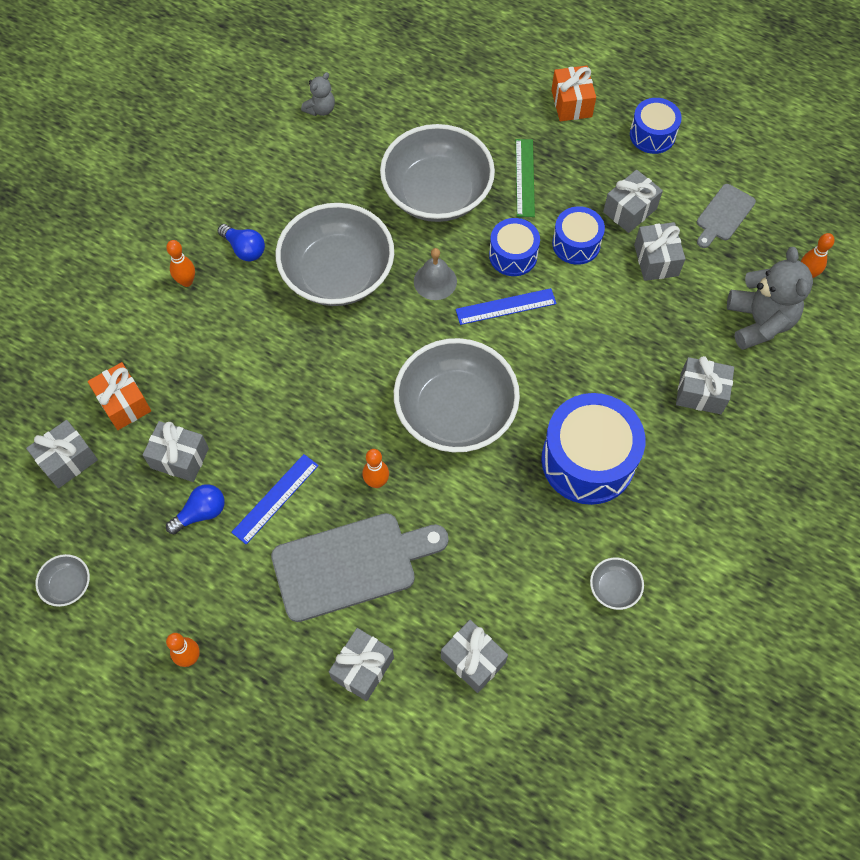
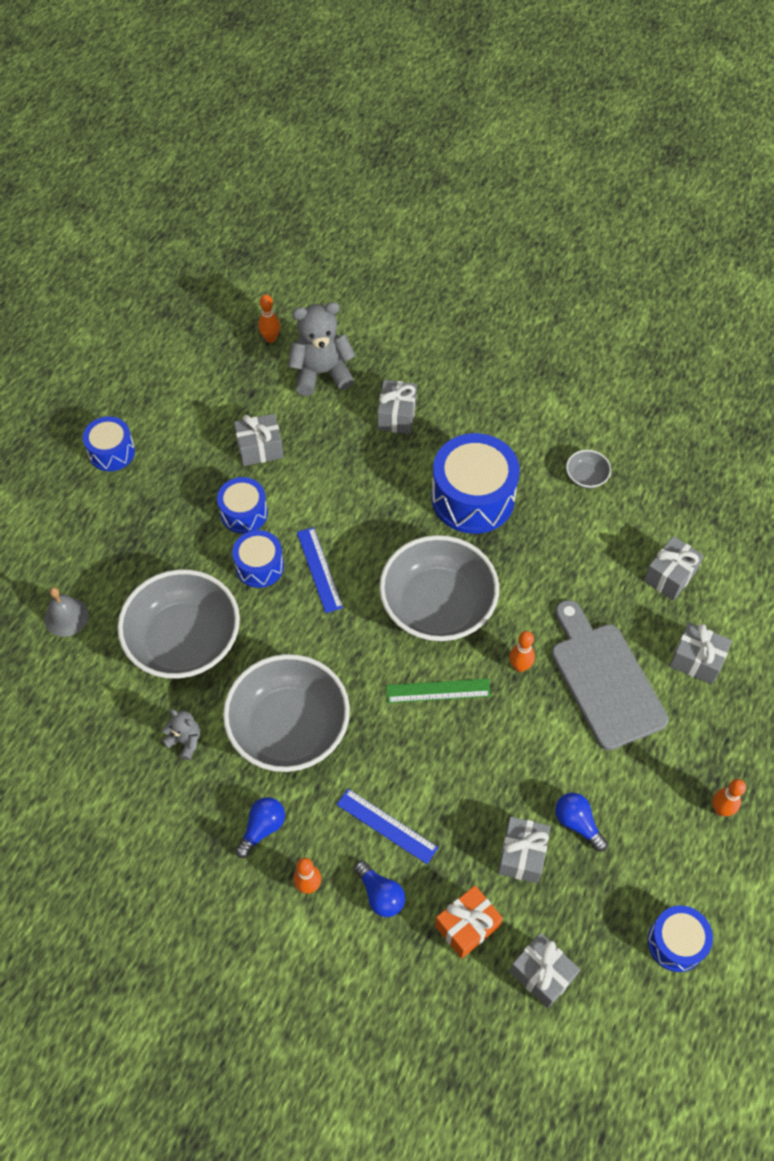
camera: 95 degrees left, 5 degrees down
grey bowl [35,554,90,607] -> blue drum [648,906,713,972]
blue ruler [231,454,319,544] -> blue ruler moved to [337,789,438,864]
grey teddy bear [301,72,335,116] -> grey teddy bear moved to [162,709,200,760]
grey bell [414,248,457,300] -> grey bell moved to [44,587,89,637]
green ruler [516,139,535,217] -> green ruler moved to [386,679,491,703]
orange gift [551,66,596,121] -> none
grey gift [603,170,663,233] -> none
grey cutting board [697,184,756,248] -> none
none -> blue light bulb [354,860,405,917]

